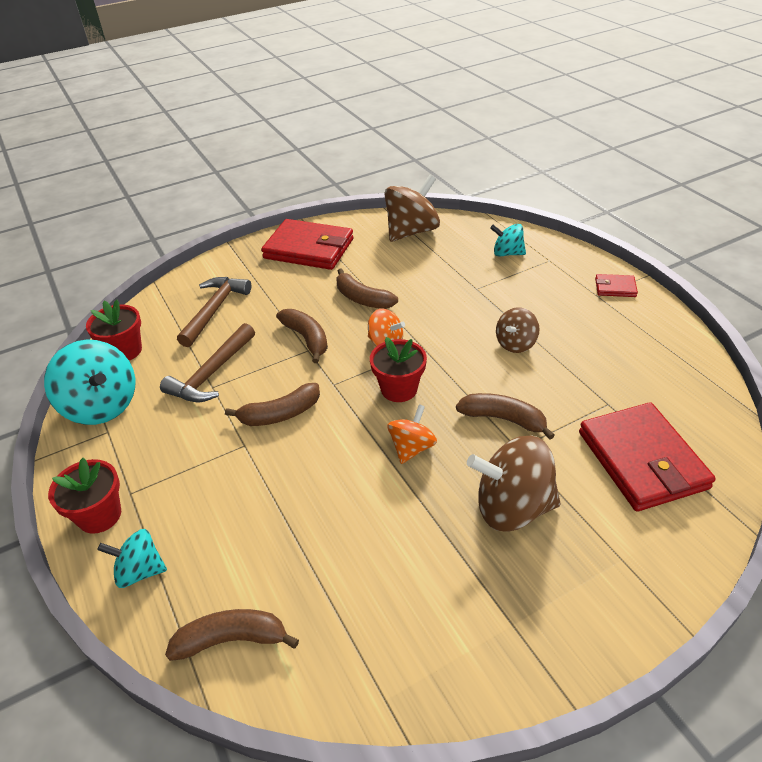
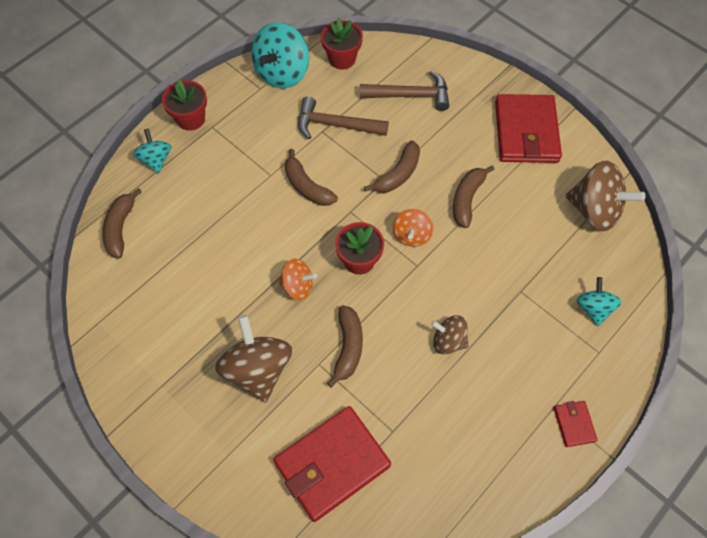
camera: 70 degrees right, 20 degrees up
brown banana [165,609,299,661] -> brown banana turned 150 degrees counterclockwise [102,188,142,259]

